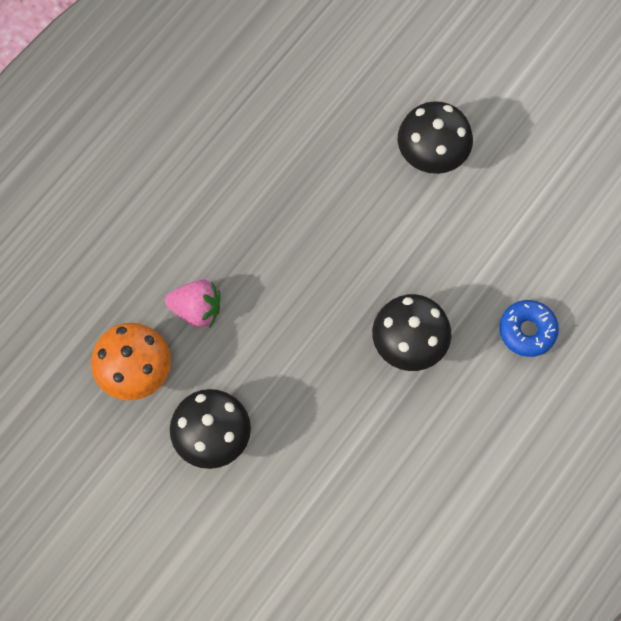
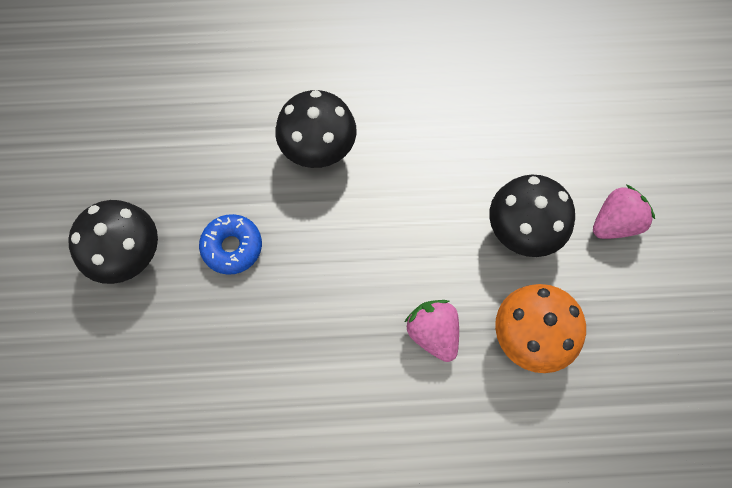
camera: 130 degrees left, 0 degrees up
blue donut [499,300,559,357] -> blue donut moved to [199,214,262,275]
none -> pink strawberry [593,185,655,239]

